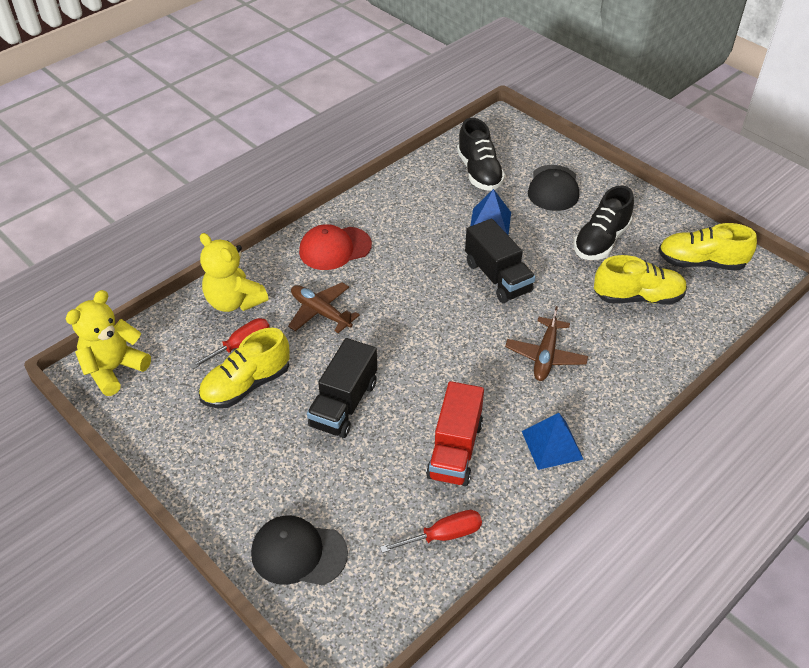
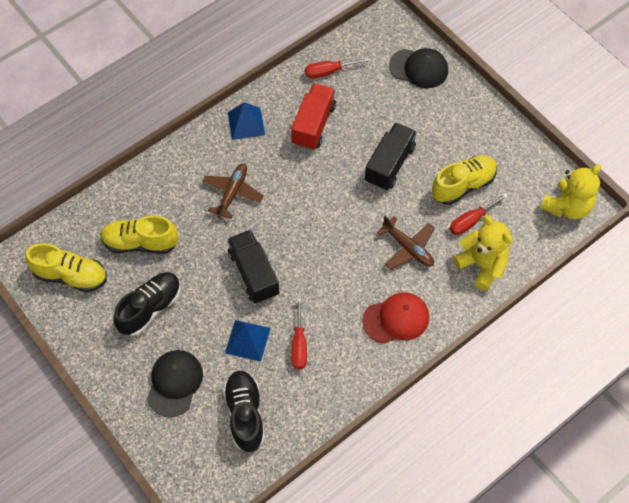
camera: 175 degrees left, 15 degrees up
none -> red screwdriver [292,298,307,370]

